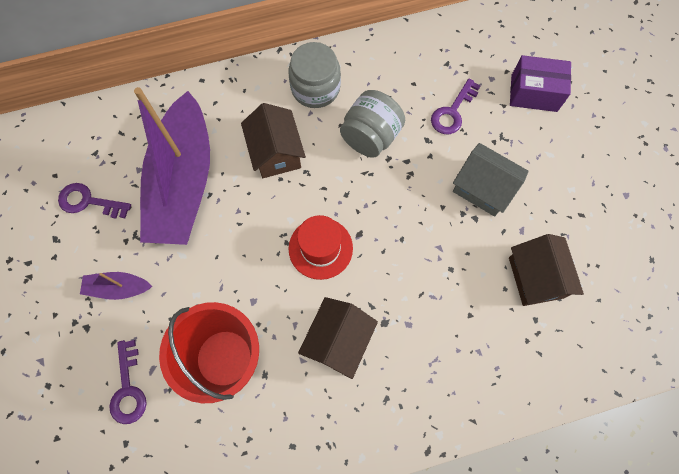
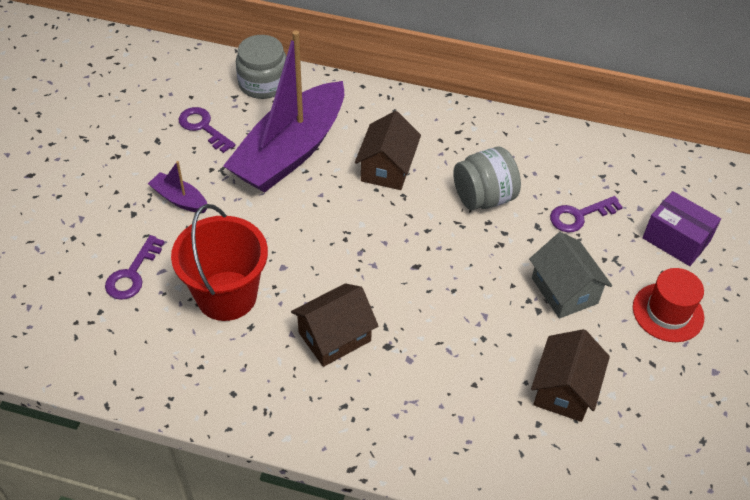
camera: 30 degrees right, 20 degrees down
grey jar [288,42,341,108] -> grey jar moved to [236,35,287,99]
red hat [289,215,353,280] -> red hat moved to [633,268,704,342]

